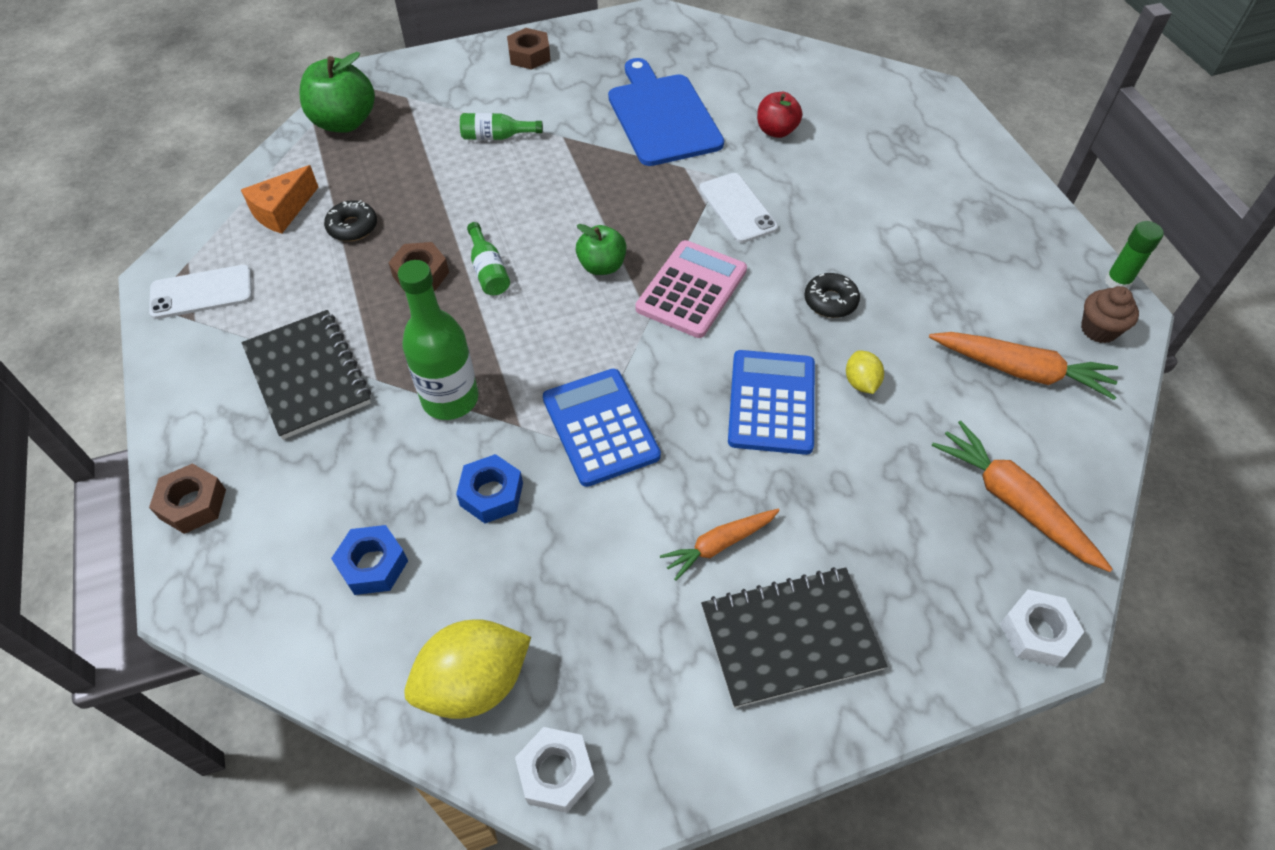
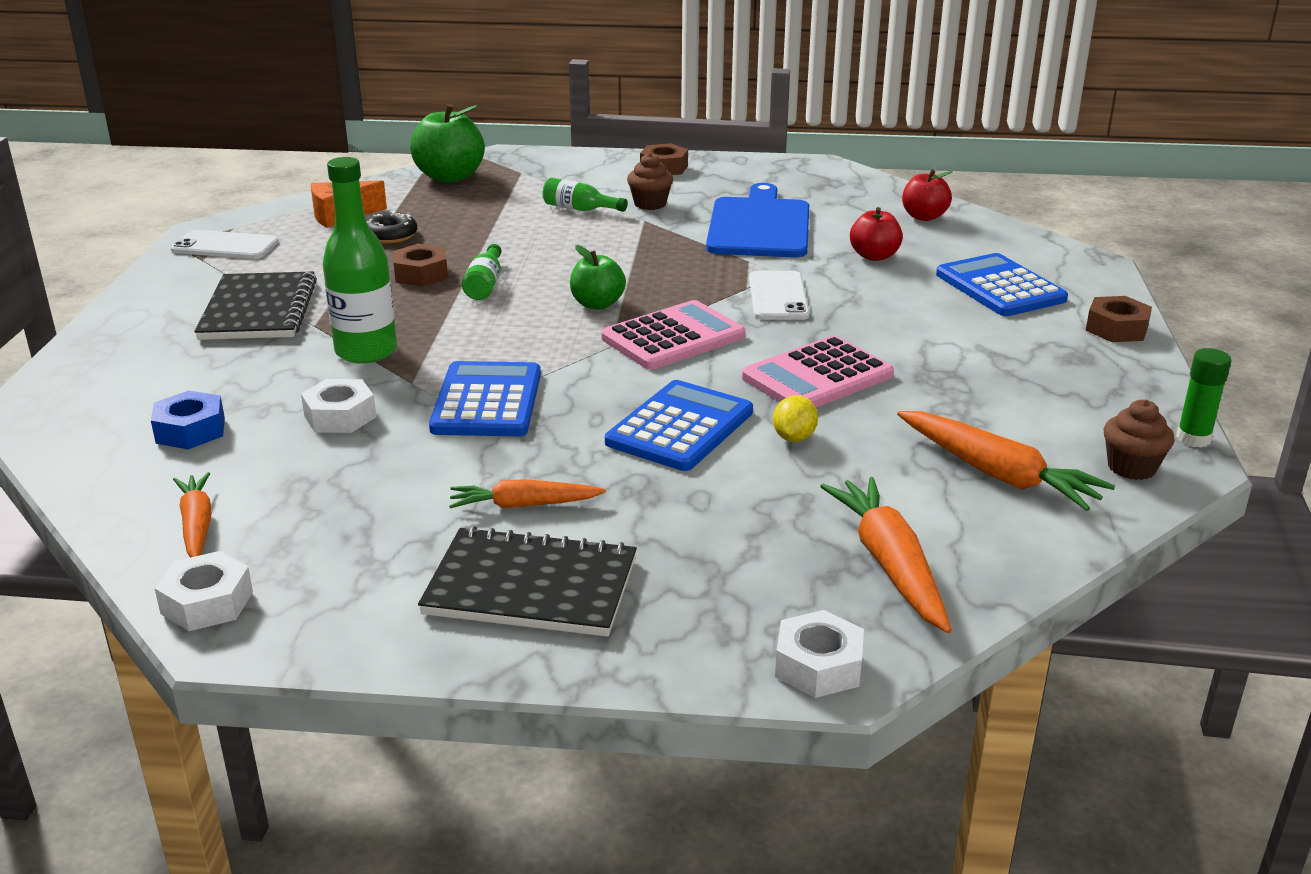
camera: 25 degrees right, 25 degrees down
brown nut [149,463,226,534] -> brown nut moved to [1086,296,1152,342]
yellow lemon [404,619,531,719] -> orange carrot [173,472,212,557]
blue nut [456,454,523,523] -> white nut [301,379,376,433]
black donut [804,273,860,318] -> pink calculator [742,336,894,408]
none -> brown cupcake [627,153,673,210]
none -> red apple [902,169,953,221]
none -> blue calculator [936,253,1068,316]

